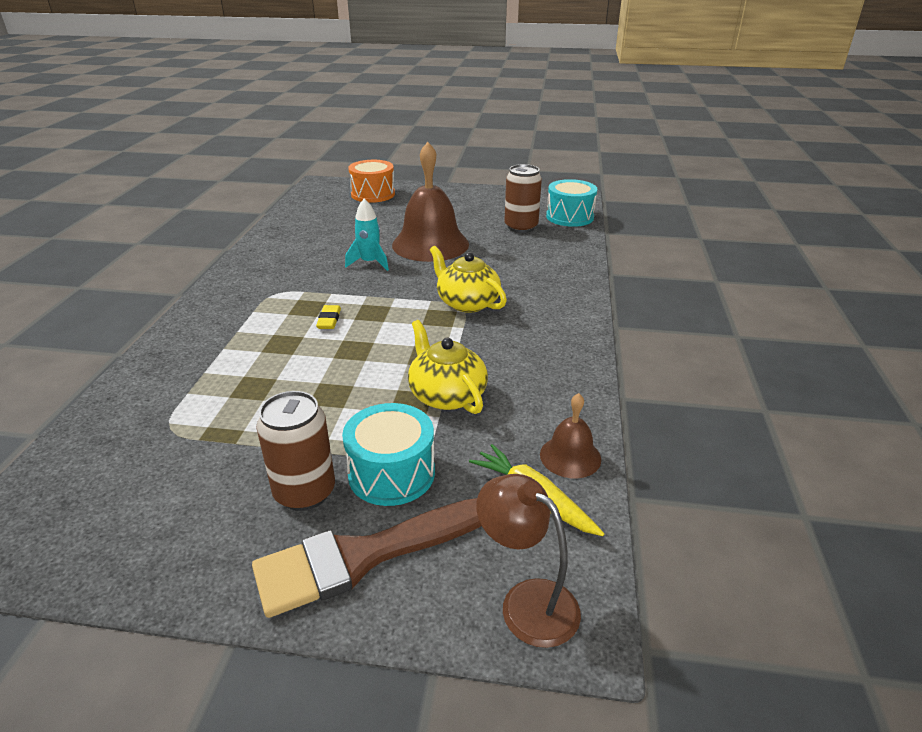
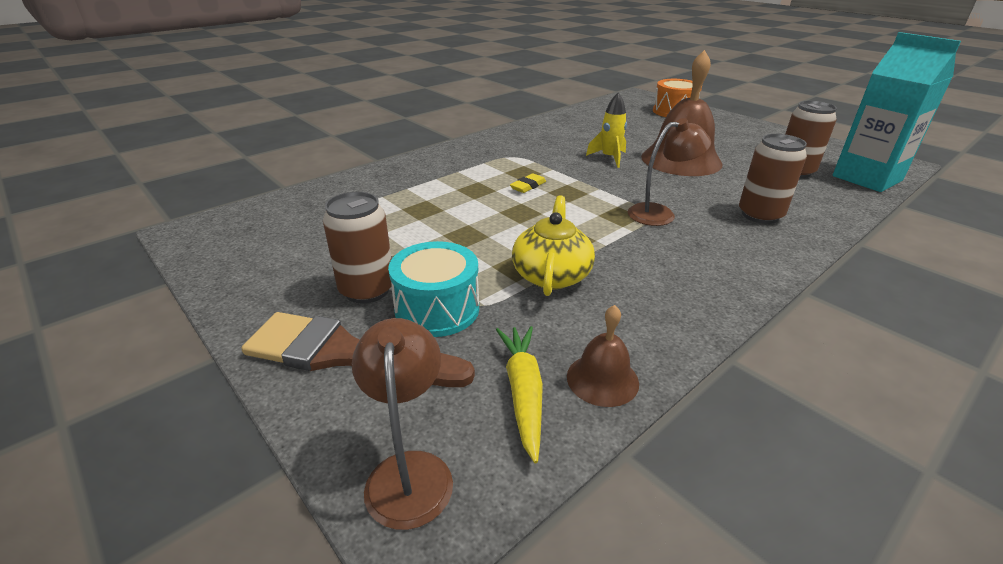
camera: 40 degrees right, 0 degrees up
turquoise rocket [345,198,389,271] -> yellow rocket [586,93,627,168]
yellow teapot [430,246,507,313] -> brown lamp [627,118,711,226]
turquoise drum [546,179,597,227] -> turquoise carton [832,32,961,192]
none -> brown can [739,134,807,224]

